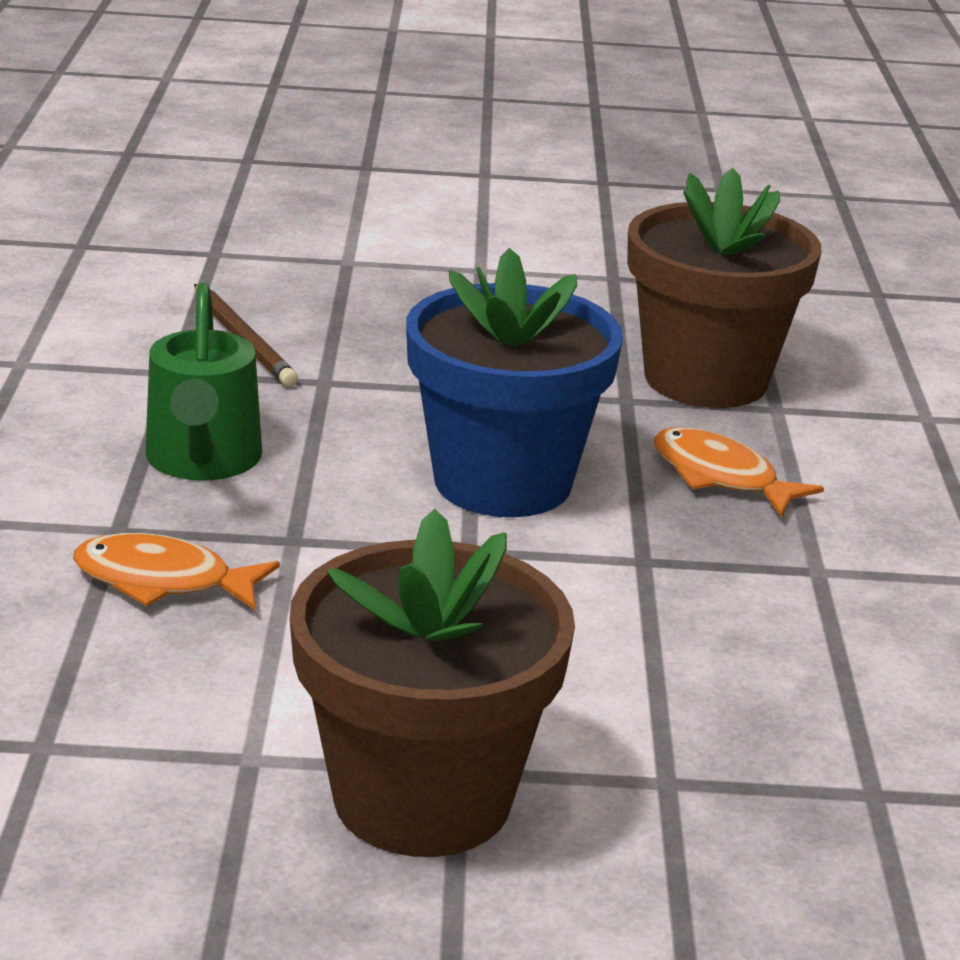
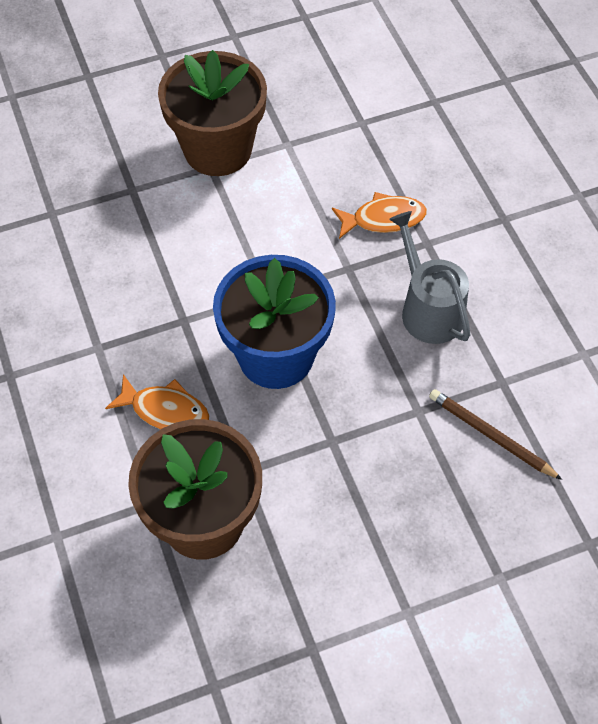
camera: 160 degrees right, 30 degrees up
green watering can [145,283,262,481] -> grey watering can [389,211,470,344]

